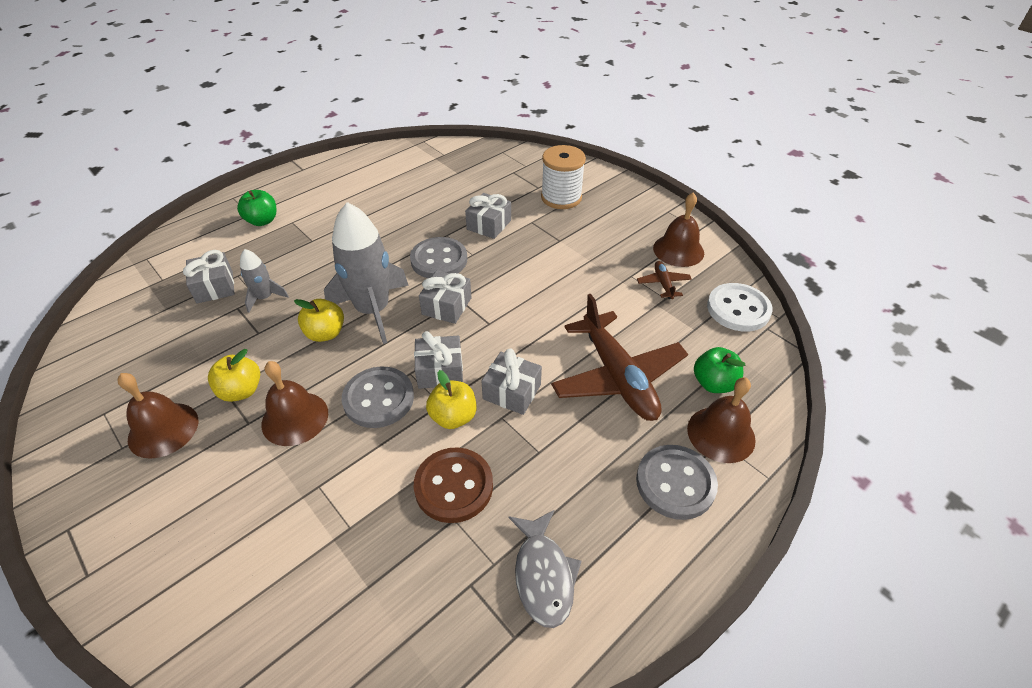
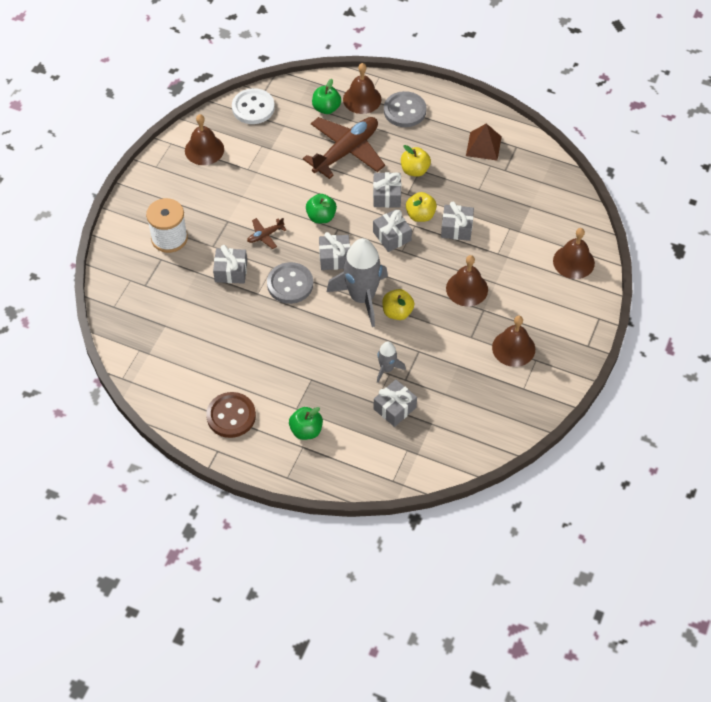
camera: 115 degrees left, 10 degrees up
yellow apple [208,349,260,402] -> yellow apple moved to [401,145,431,177]
grey button [342,367,414,428] -> none
brown button [414,447,493,523] -> brown button moved to [206,392,256,438]
grey fish [508,510,581,628] -> brown pyramid [466,123,502,161]
brown plane [637,261,692,299] -> brown plane moved to [247,218,286,249]
none -> green apple [306,194,337,223]
none -> grey gift [441,202,474,241]
none -> brown bell [553,228,595,279]

